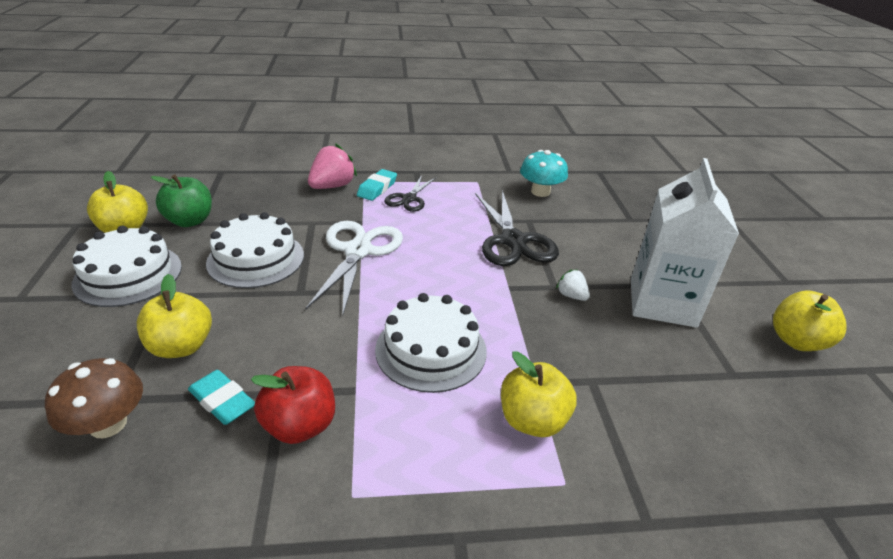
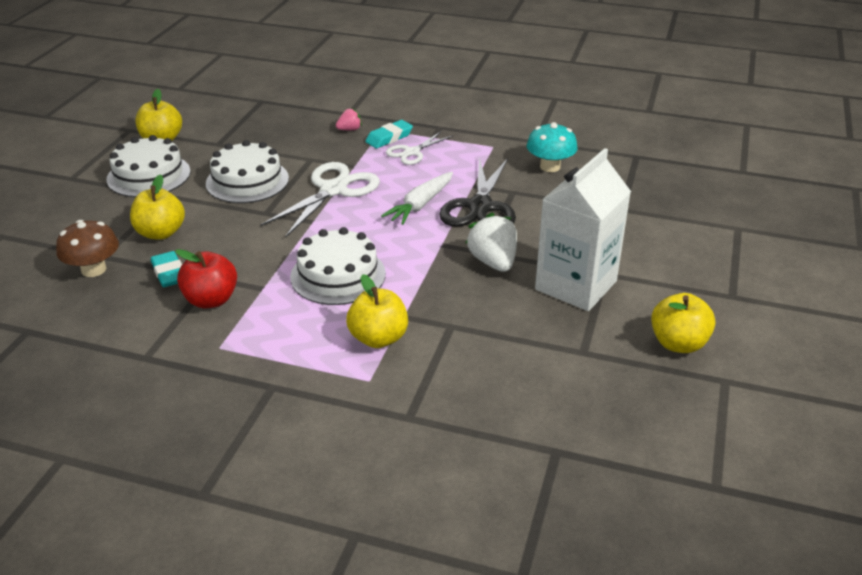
camera: 25 degrees right, 0 degrees up
green apple [151,175,212,227] -> none
pink strawberry [308,143,357,189] -> pink strawberry [336,108,362,130], size x0.54
black scissors [384,175,436,212] -> white scissors [386,132,453,165]
white strawberry [556,269,590,301] -> white strawberry [465,213,517,272], size x1.85
none -> white carrot [381,172,453,225]

